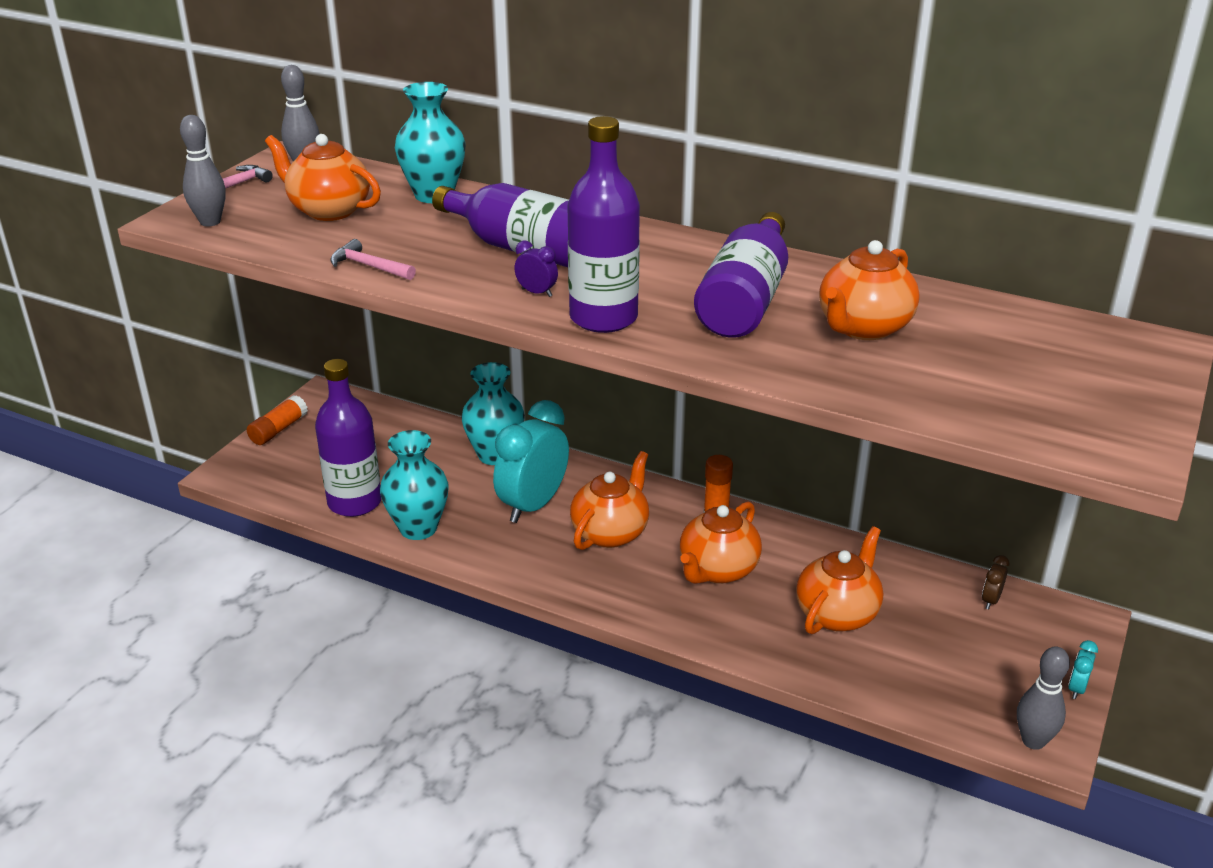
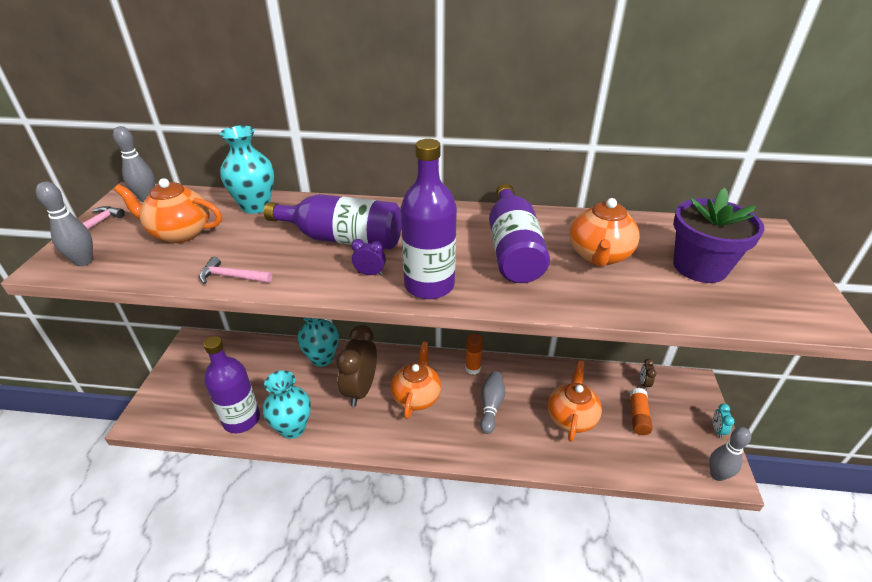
camera: 20 degrees left, 5 degrees up
orange glue stick [247,395,308,445] -> orange glue stick moved to [630,388,653,435]
turquoise clock [493,400,569,523] -> brown clock [336,325,377,407]
orange teapot [680,502,762,584] -> grey bowling pin [480,371,505,434]
none -> purple flower pot [673,188,764,283]

